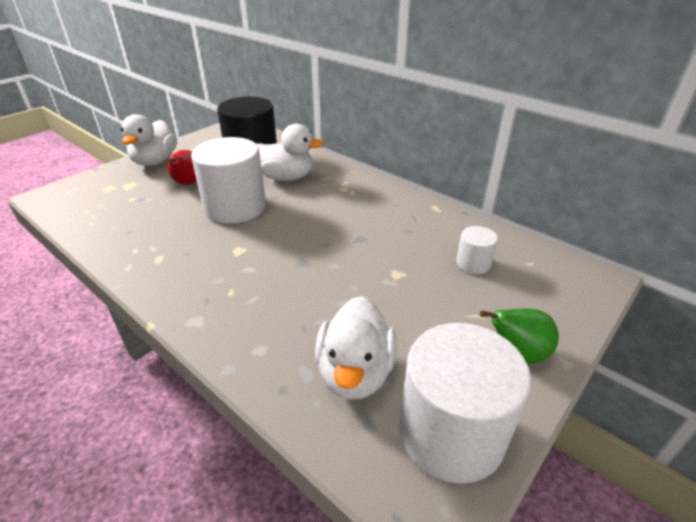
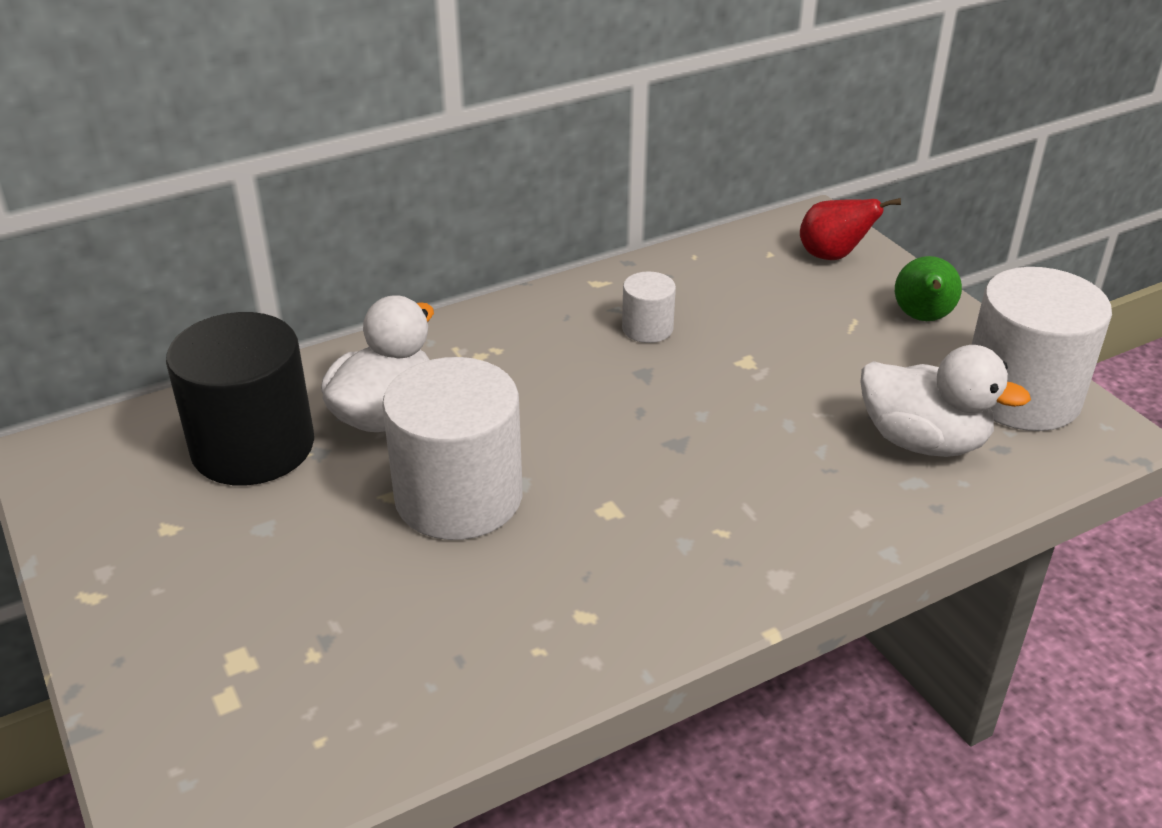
camera: 70 degrees left, 0 degrees up
white duck [121,114,177,166] -> none
red pear [167,150,197,185] -> red pear moved to [800,198,901,260]
white cylinder [456,226,498,274] -> white cylinder moved to [622,272,676,343]

